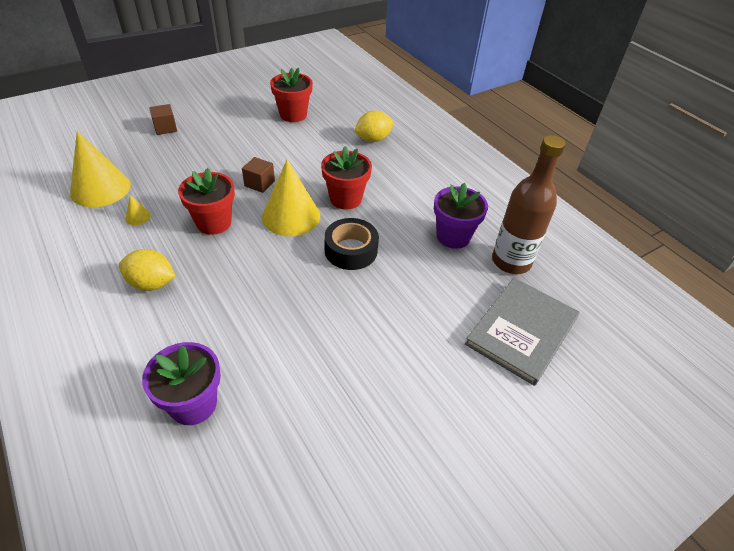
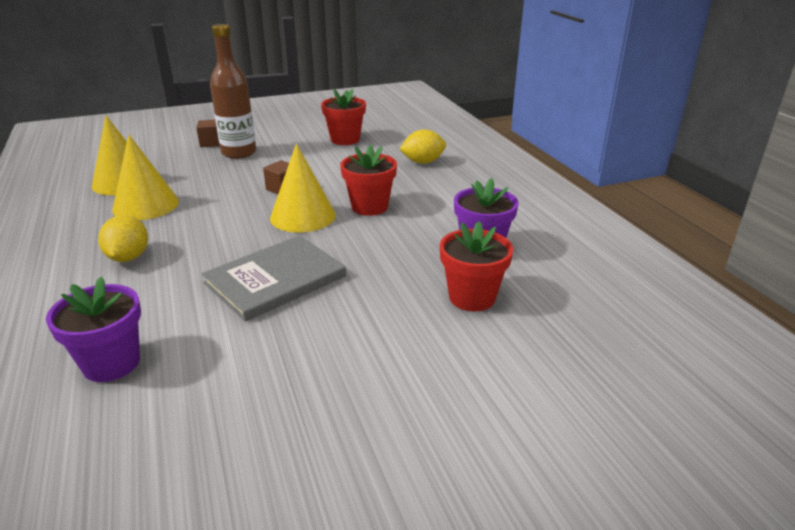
camera: 15 degrees right, 15 degrees down
yellow lemon [119,249,175,291] -> yellow lemon turned 60 degrees clockwise [98,215,148,262]
yellow cone [125,195,151,225] -> yellow cone [112,134,179,220], size x2.46
red flower pot [178,168,235,235] -> red flower pot moved to [440,222,513,311]
black tape [324,218,379,270] -> none
grey book [465,278,579,386] -> grey book moved to [202,235,346,322]
brown bottle [492,135,566,274] -> brown bottle moved to [210,24,256,159]

